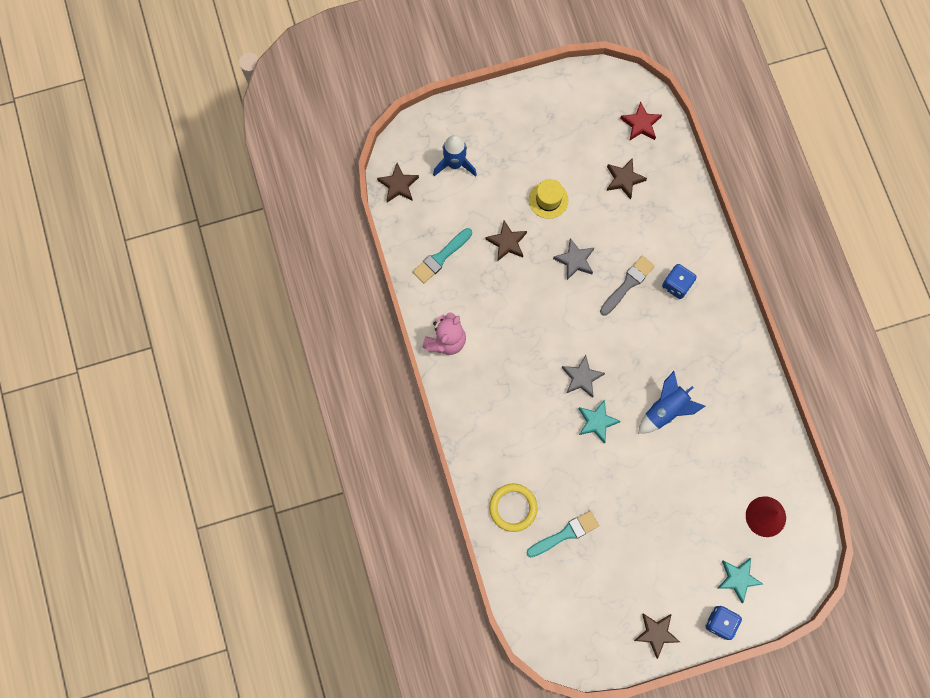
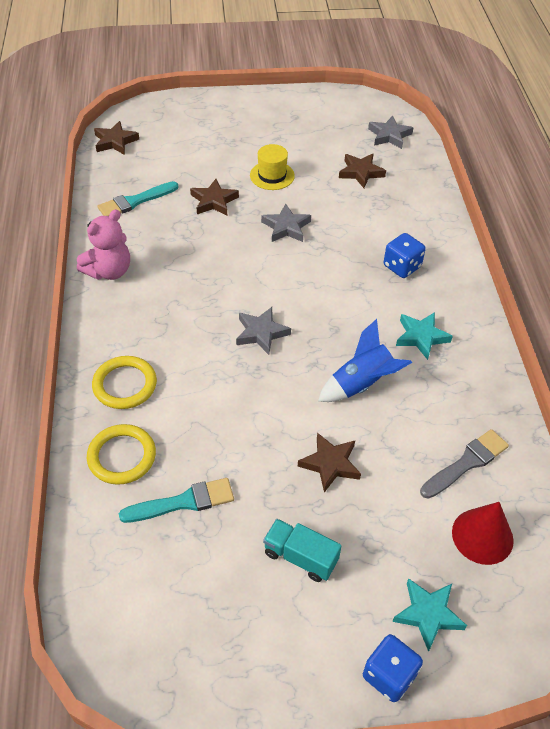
camera: 10 degrees right, 25 degrees down
blue rocket [433,135,477,177] -> none
turquoise star [578,400,621,444] -> turquoise star moved to [396,312,453,360]
grey brush [600,256,655,316] -> grey brush moved to [420,429,509,499]
red star [620,102,662,141] -> grey star [368,116,413,149]
brown star [634,614,680,659] -> brown star moved to [298,433,361,492]
none -> yellow ring [92,356,157,409]
none -> turquoise truck [263,519,341,582]

